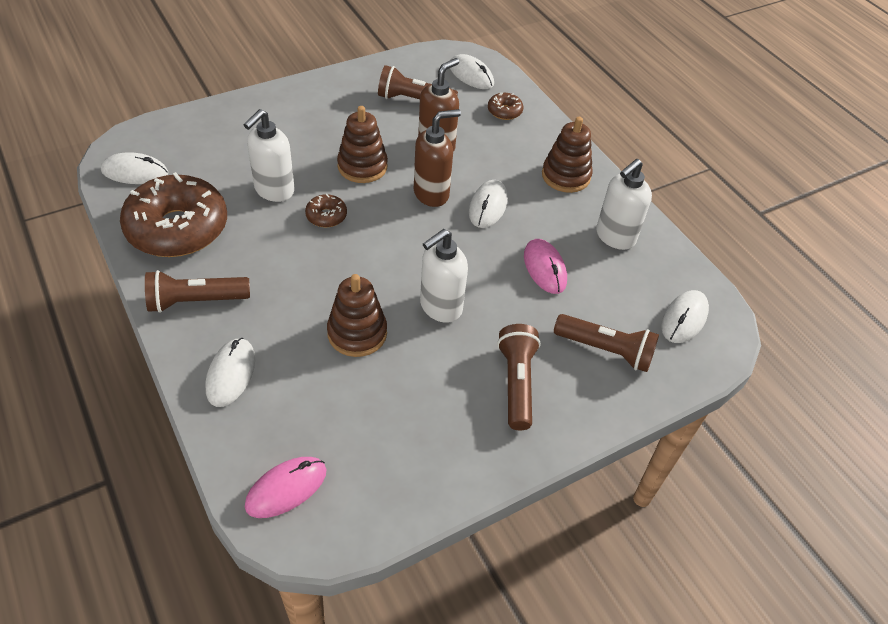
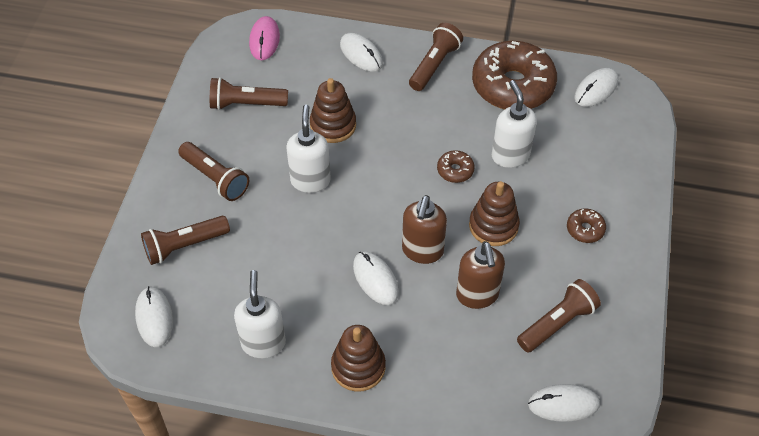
camera: 135 degrees right, 5 degrees up
brown donut [488,93,524,120] -> brown donut moved to [567,208,606,243]
pink mouse [524,239,567,294] -> none
none -> brown flashlight [210,77,288,110]

